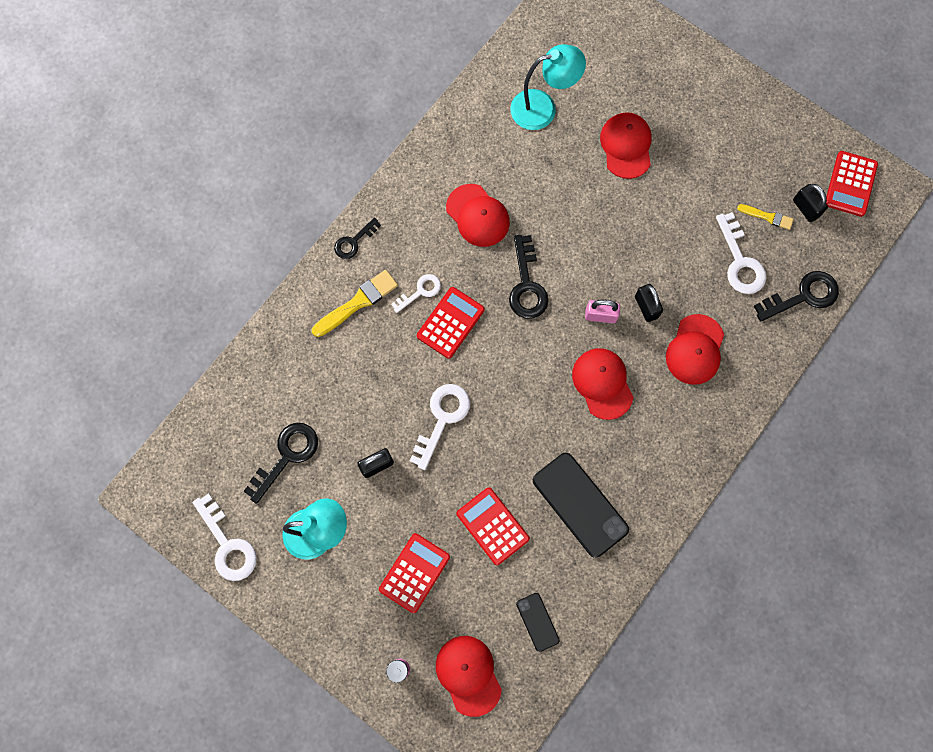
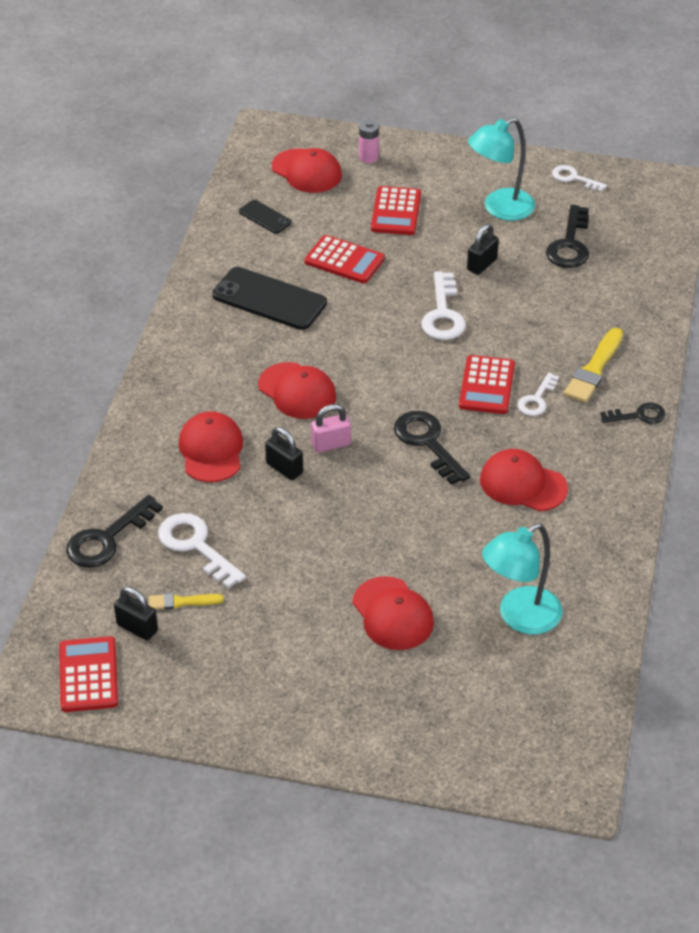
camera: 155 degrees right, 30 degrees down
white key [192,493,257,581] -> white key [552,165,607,192], size x0.62
black key [334,218,381,259] -> black key turned 60 degrees clockwise [600,402,666,424]

